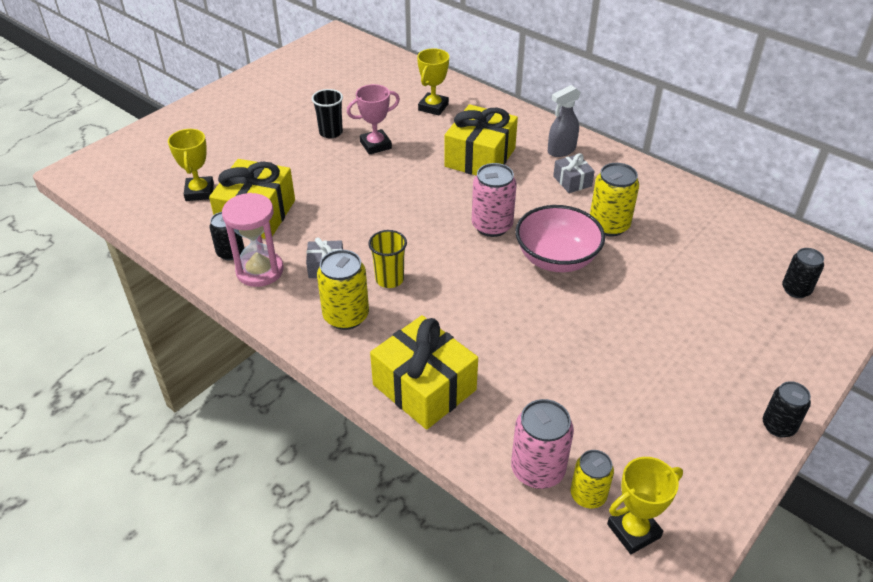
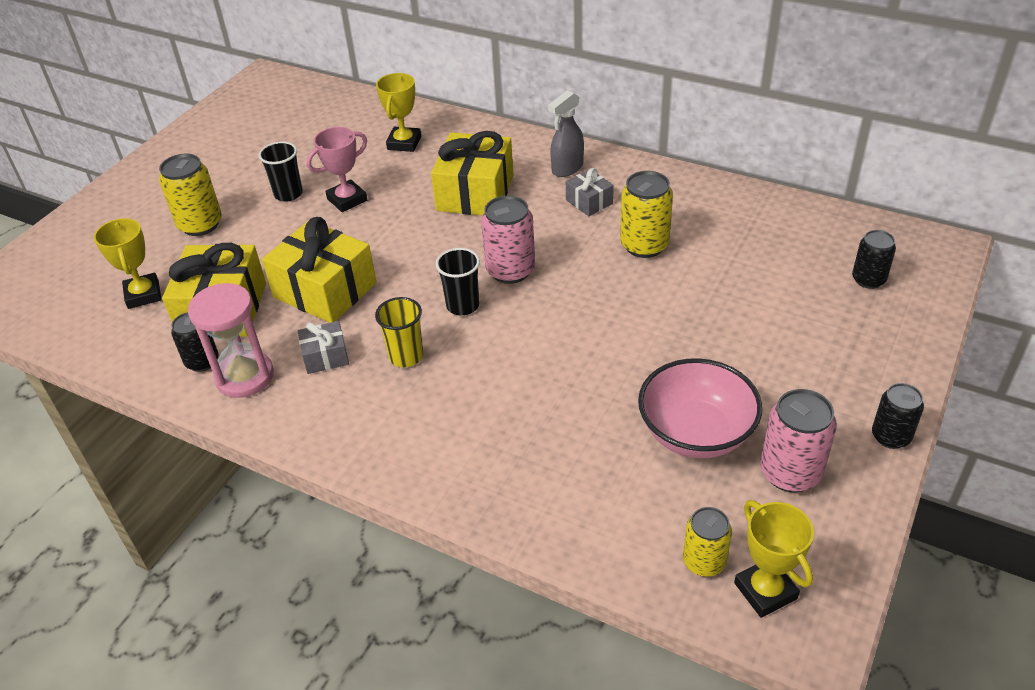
camera: 10 degrees left, 0 degrees up
yellow can [317,250,369,330] -> yellow can moved to [159,153,222,236]
yellow gift [370,315,478,430] -> yellow gift moved to [262,217,377,323]
pink can [511,399,574,489] -> pink can moved to [760,389,837,493]
pink bowl [515,205,605,272] -> pink bowl moved to [638,358,762,458]
yellow trophy [607,457,683,554] -> yellow trophy turned 75 degrees counterclockwise [734,500,814,618]
none -> black cup [436,248,480,315]

